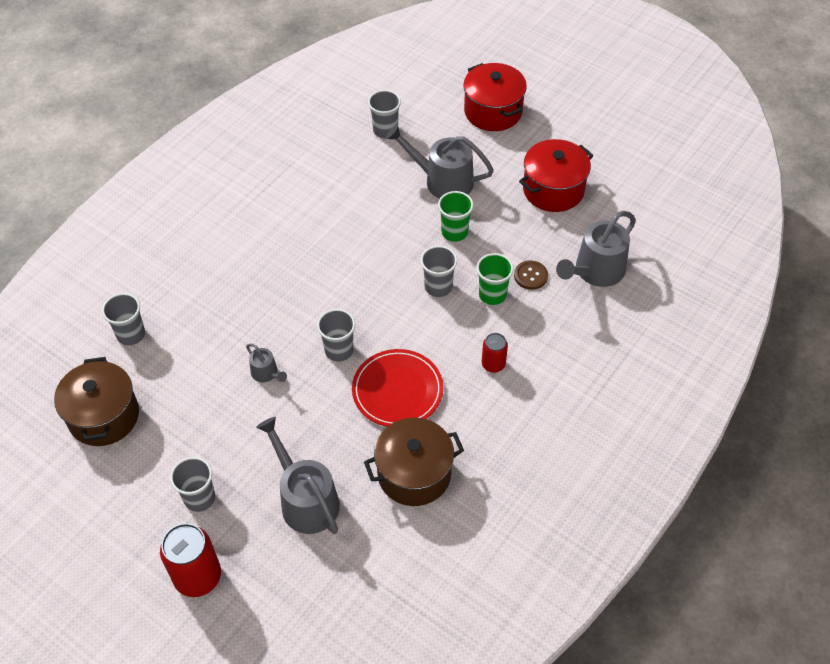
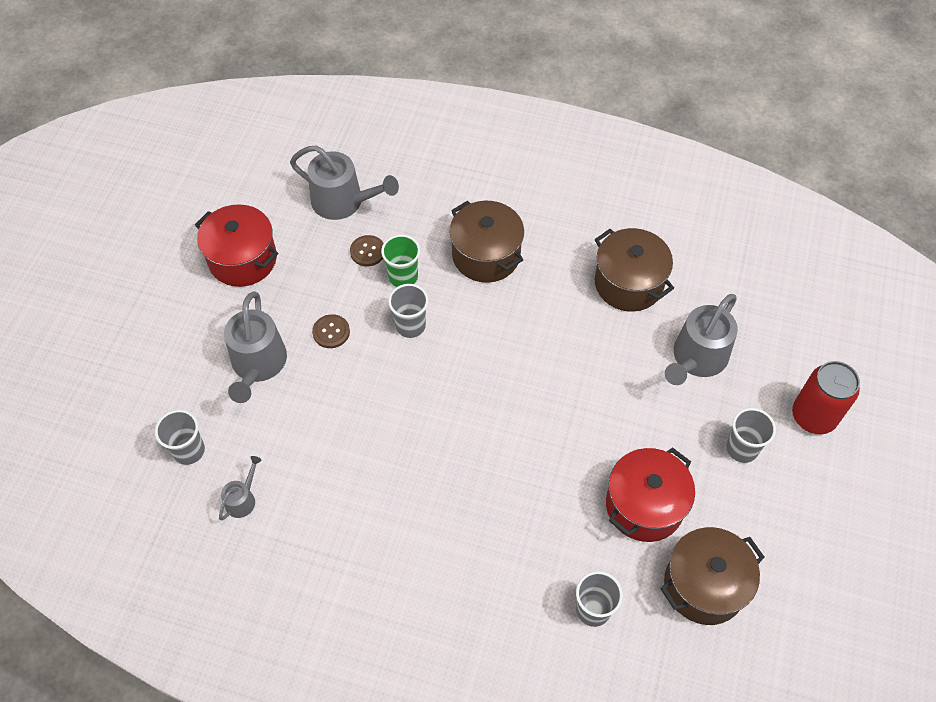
camera: 110 degrees left, 5 degrees up
grey watering can [246,344,287,382] -> grey watering can moved to [219,456,262,521]
grey cup [317,309,355,362] -> none
red plate [352,349,443,427] -> none
green cup [438,191,474,242] -> brown button [312,314,350,348]
red pot [463,63,527,131] -> red pot moved to [606,447,695,542]
red can [482,333,508,373] -> brown pot [450,201,524,283]

